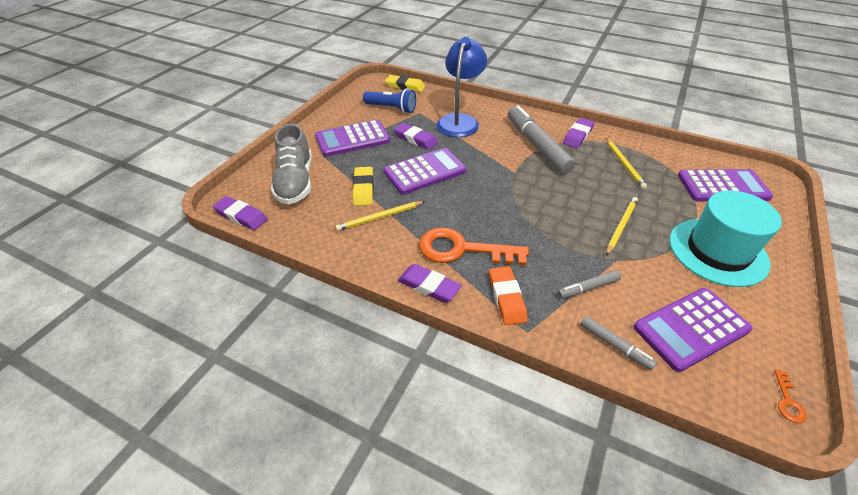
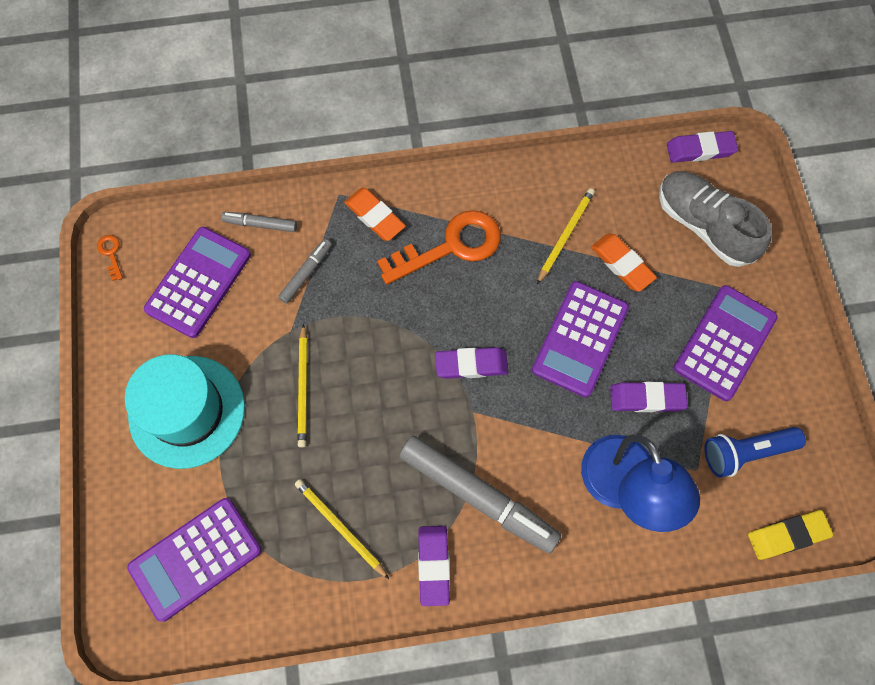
camera: 145 degrees right, 25 degrees up
yellow eraser [353,167,374,206] -> orange eraser [591,234,657,291]
purple eraser [398,264,462,303] -> purple eraser moved to [435,347,508,379]

